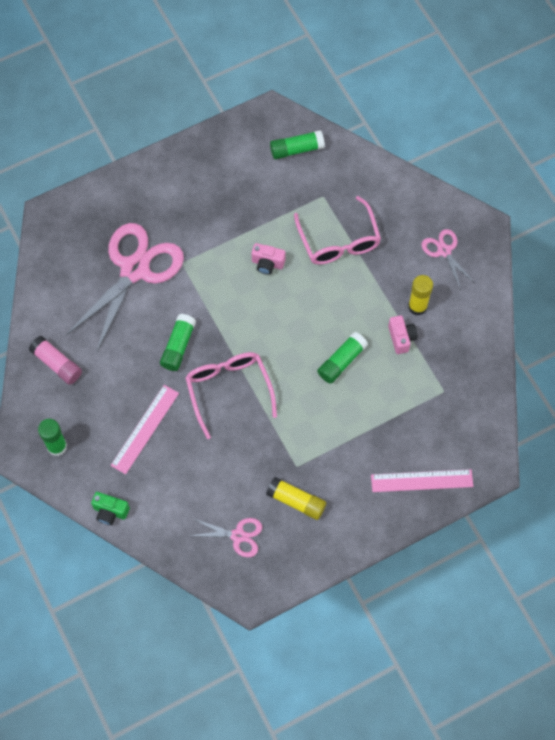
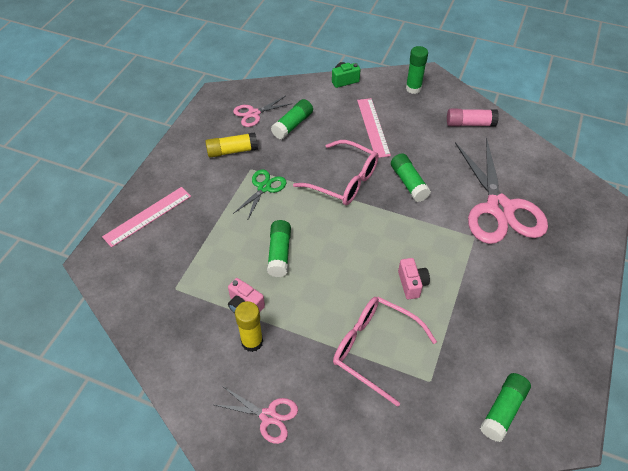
camera: 140 degrees right, 15 degrees down
pink camera [252,243,286,275] -> pink camera turned 105 degrees clockwise [398,258,430,299]
none -> green scissors [233,170,286,221]
none -> green glue stick [271,99,313,139]

